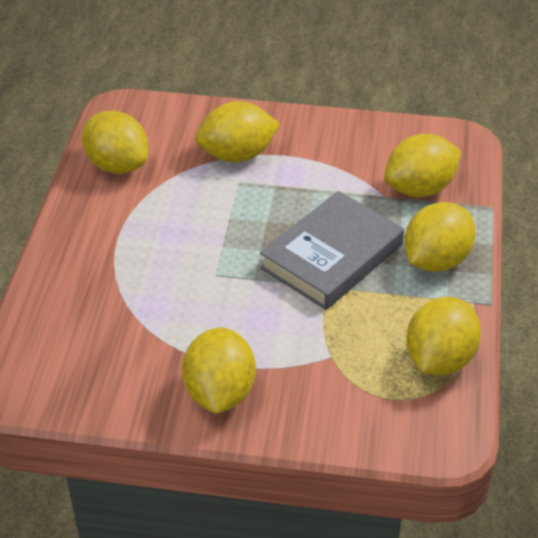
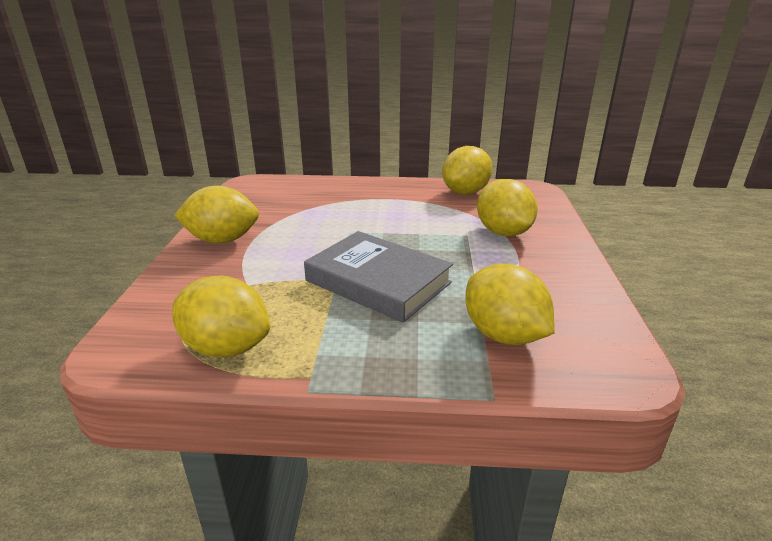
camera: 85 degrees right, 15 degrees down
yellow lemon [404,202,476,272] -> none

